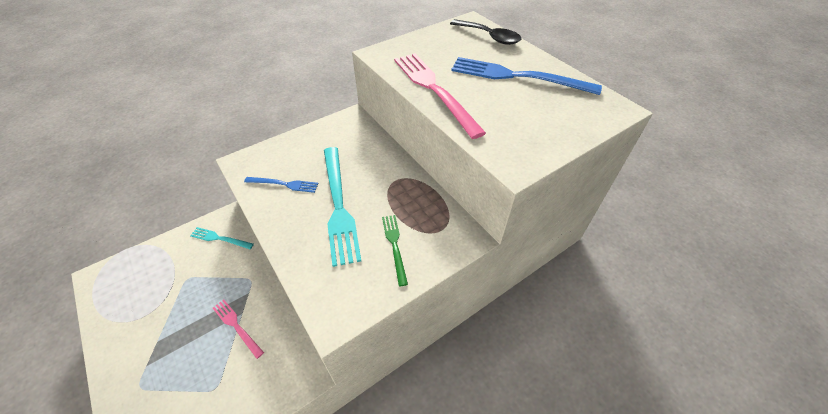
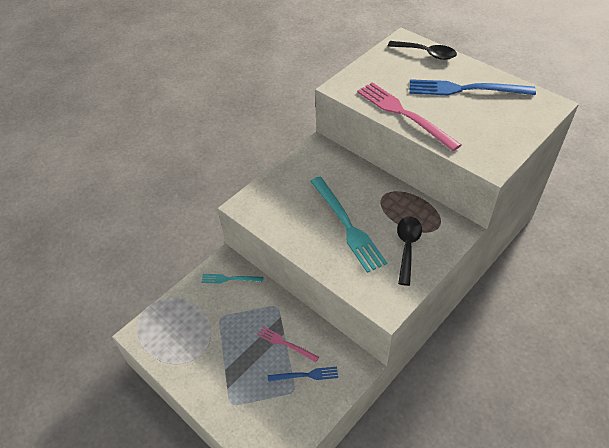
camera: 10 degrees left, 0 degrees up
blue fork [244,177,318,193] -> blue fork moved to [268,367,338,382]
green fork [382,215,408,286] -> black spoon [397,216,422,286]

